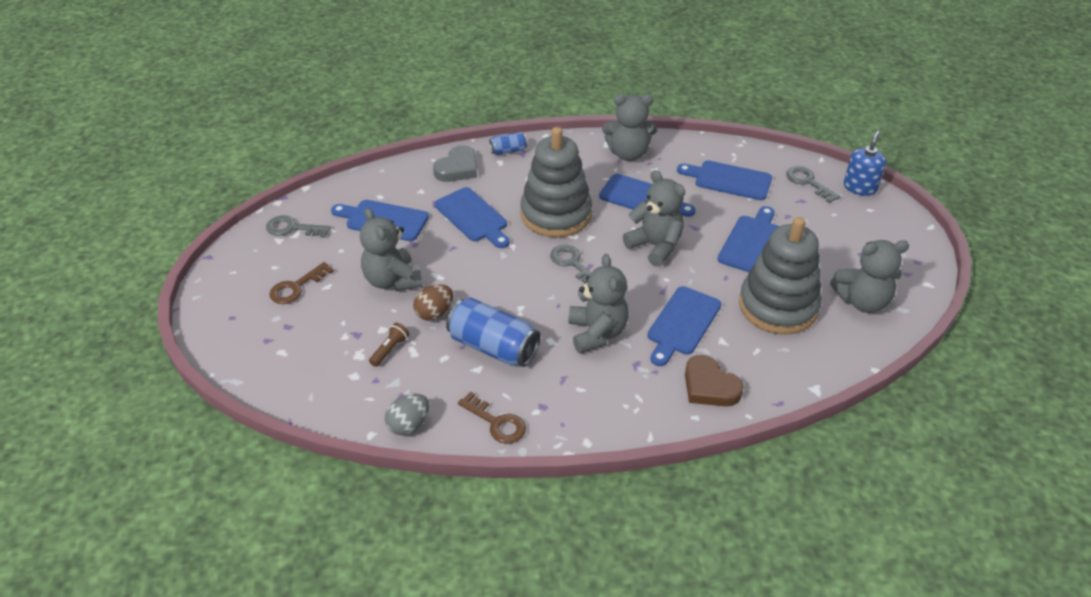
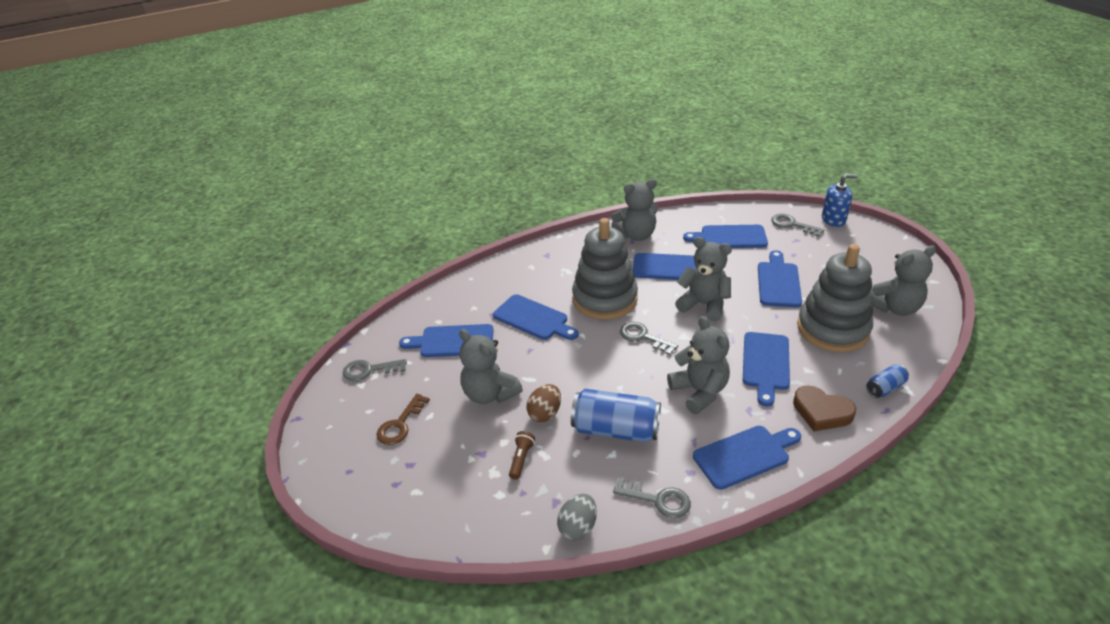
camera: 15 degrees left, 5 degrees down
grey heart [433,145,477,182] -> none
brown key [458,392,526,444] -> grey key [613,477,691,518]
blue can [489,132,527,155] -> blue can moved to [866,364,909,398]
blue soap dispenser [844,131,886,196] -> blue soap dispenser turned 75 degrees clockwise [822,174,858,227]
none -> blue cutting board [693,426,801,490]

